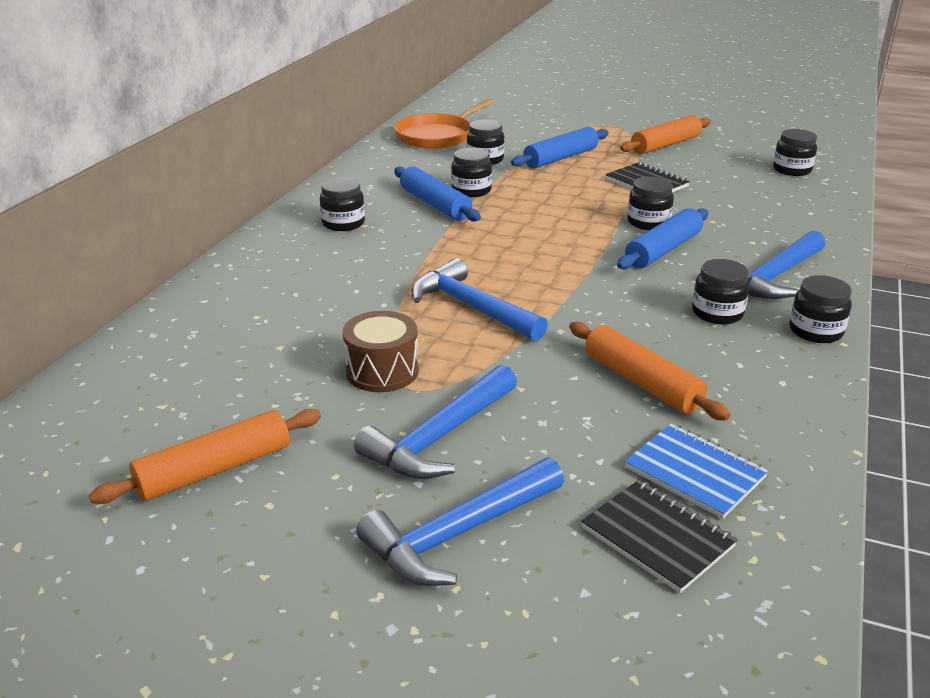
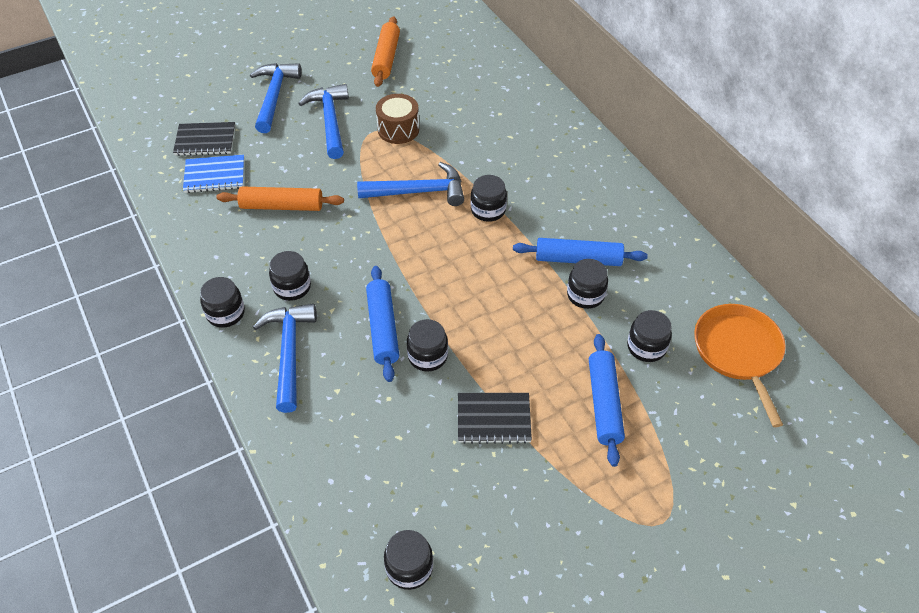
camera: 130 degrees right, 20 degrees up
black jar [320,177,365,231] -> black jar moved to [470,175,507,222]
orange rolling pin [620,115,711,154] -> none

